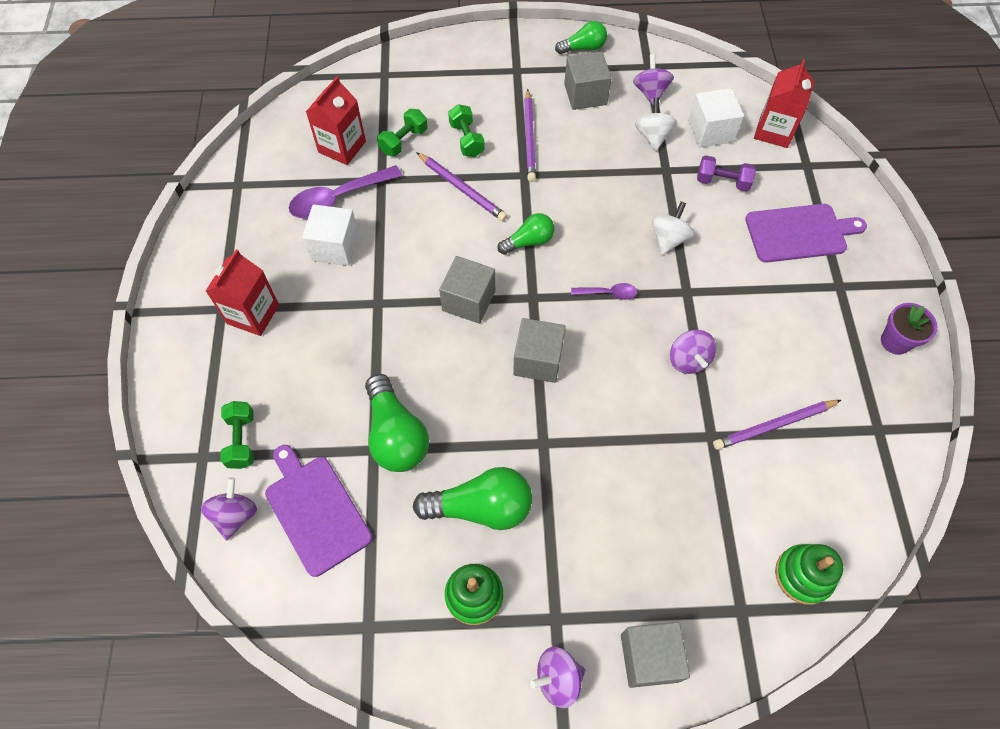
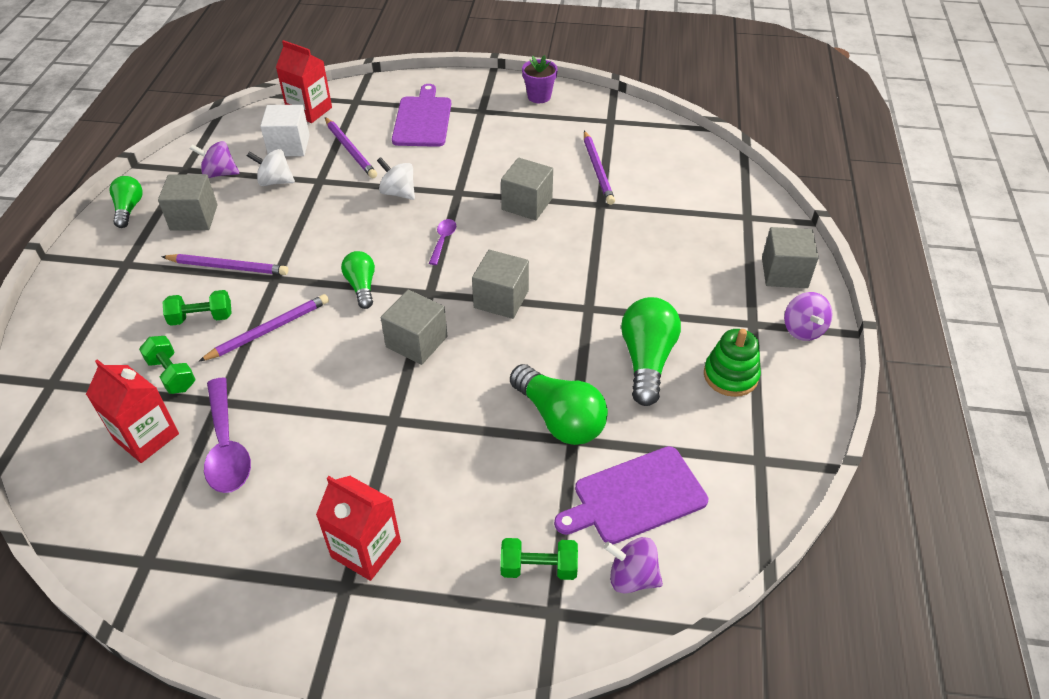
camera: 80 degrees left, 15 degrees down
white cube [302,204,359,266] -> none
green light bulb [365,374,429,472] -> green light bulb turned 60 degrees clockwise [510,364,608,445]
purple spinning top [670,330,716,374] -> grey cube [501,158,553,220]
purple dumbbell [697,155,756,191] -> purple pencil [325,117,377,178]
green stacking toy [775,544,843,605] -> none

